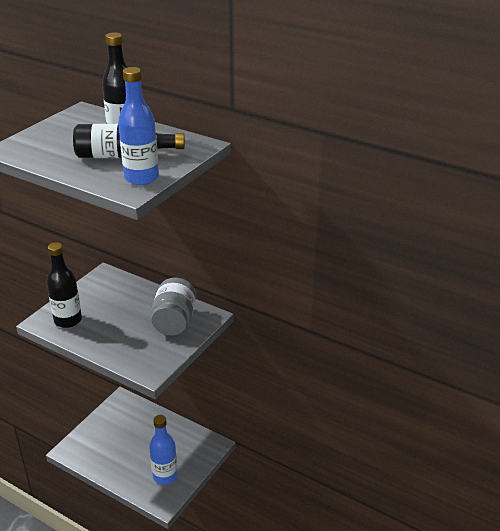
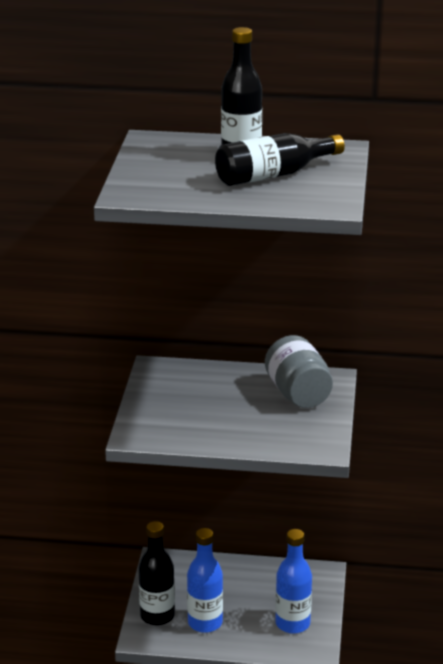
camera: 25 degrees left, 5 degrees down
black bottle [47,242,82,328] -> black bottle moved to [139,521,175,626]
blue bottle [118,67,159,185] -> blue bottle moved to [187,528,223,633]

